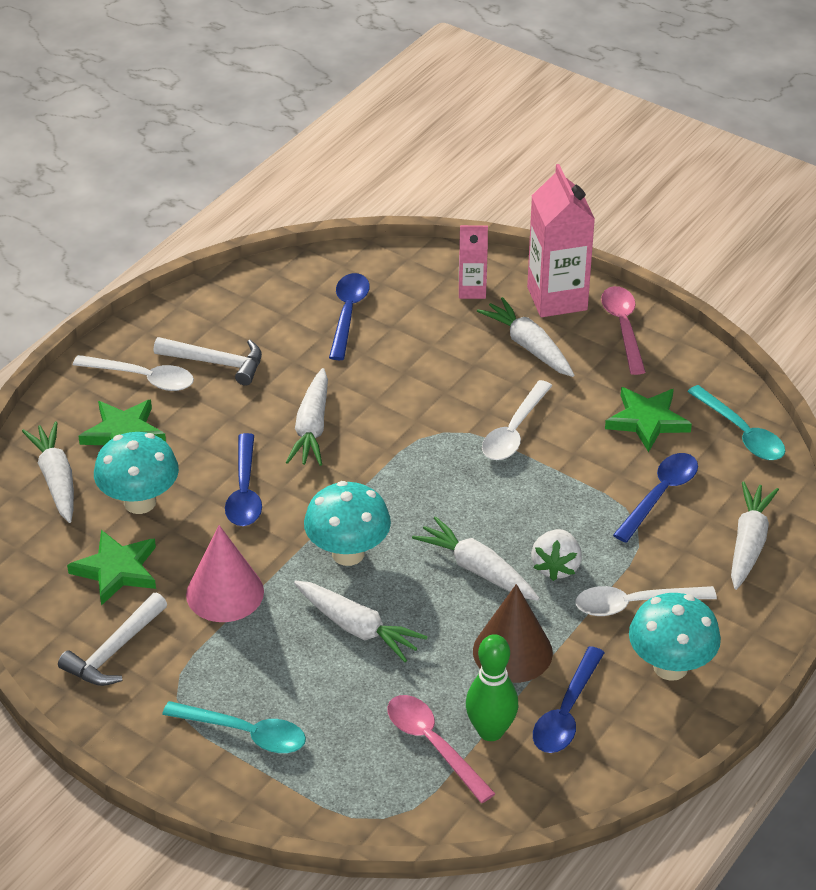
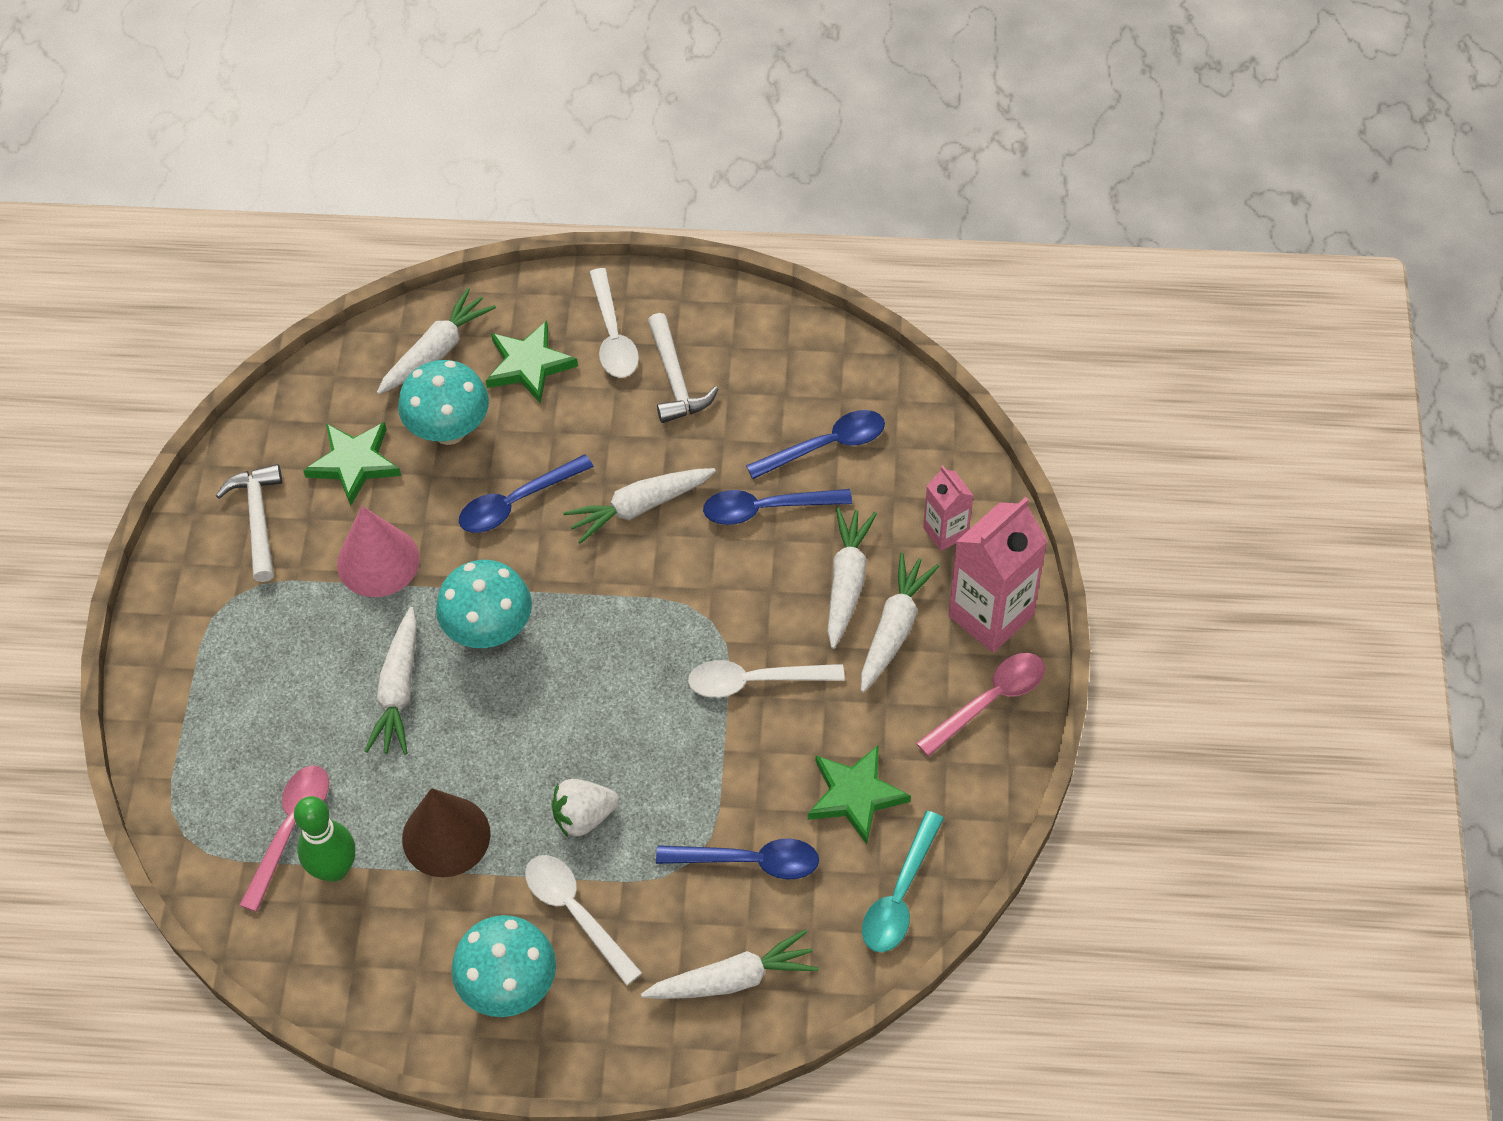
camera: 60 degrees right, 15 degrees up
white hammer [58,593,167,686] -> white hammer turned 75 degrees clockwise [216,464,282,582]
turquoise spoon [162,701,306,753] -> none
white carrot [412,516,540,601] -> white carrot moved to [827,507,877,649]
blue spoon [533,646,605,753] -> blue spoon moved to [703,489,852,525]

